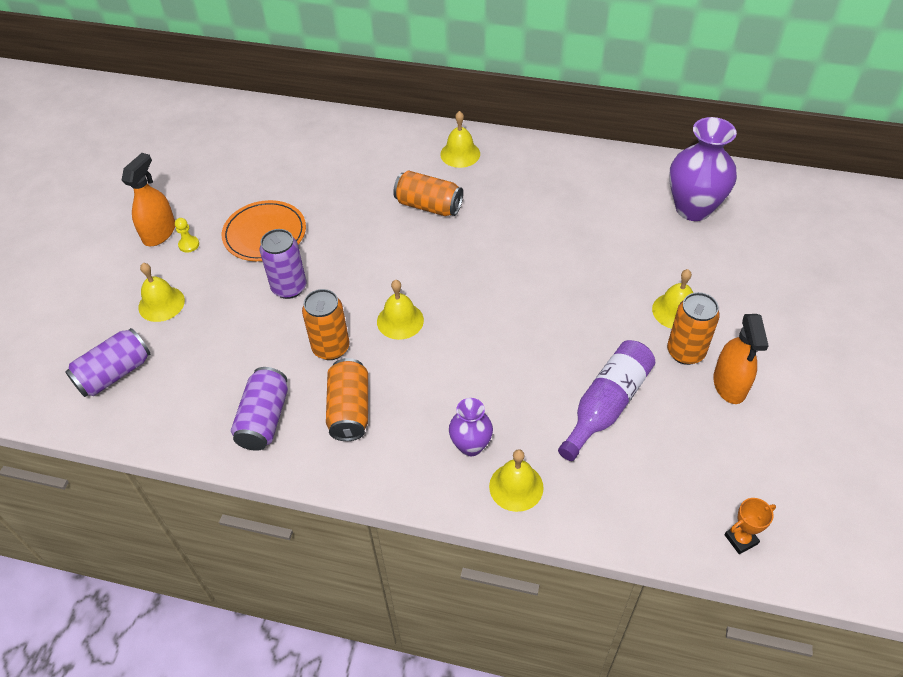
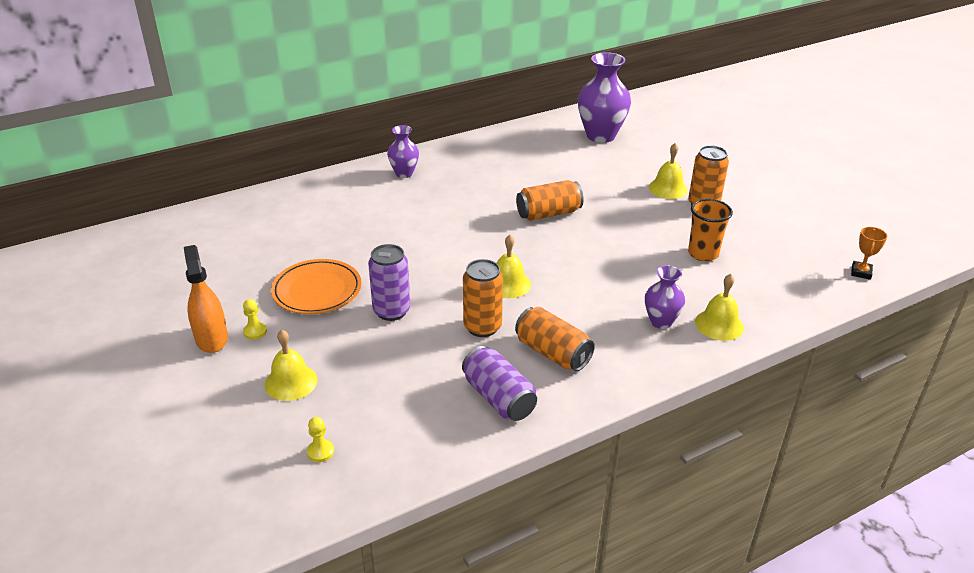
camera: 45 degrees left, 15 degrees down
purple can [65,328,151,397] -> yellow pawn [307,417,334,462]
orange can [393,171,463,216] -> orange can moved to [516,180,583,221]
yellow bell [440,111,480,168] -> purple vase [387,125,419,178]
purple bottle [558,340,655,461] -> orange cup [688,199,733,261]
orange spray bottle [713,314,769,404] -> none

